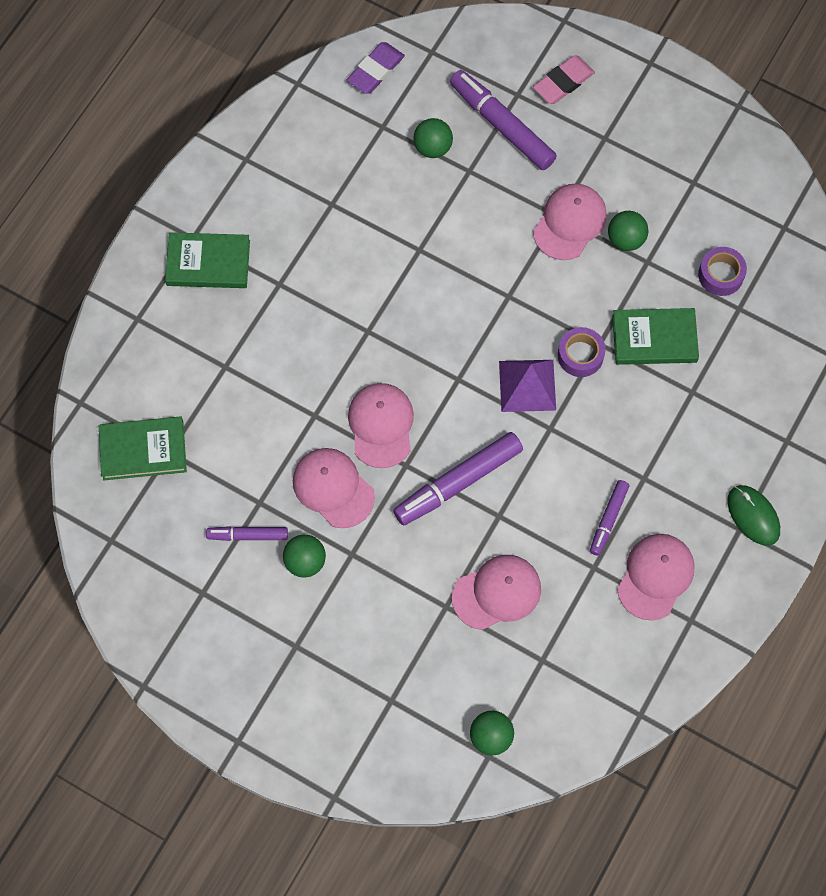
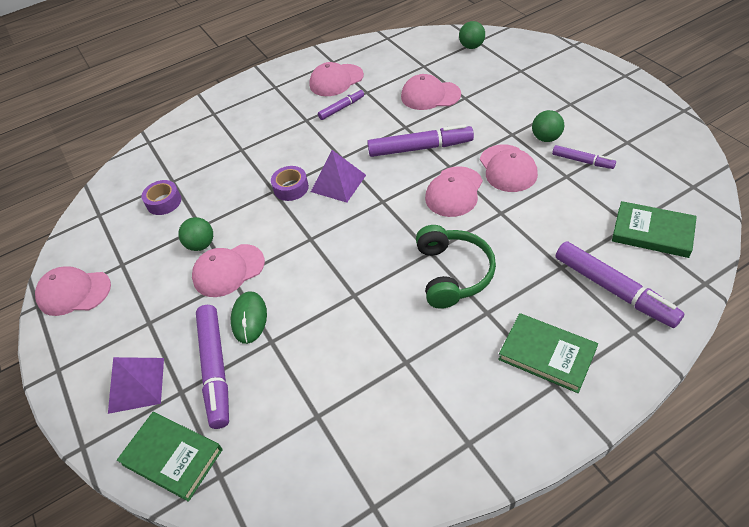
camera: 145 degrees left, 20 degrees down
purple eraser [347,42,405,94] -> none
green ball [414,118,453,158] -> none
pink eraser [533,55,595,104] -> purple pyramid [108,357,164,414]
green book [612,308,699,365] -> green book moved to [117,412,223,502]
green mouse [727,485,780,546] -> green mouse moved to [231,291,267,344]
none -> pink cap [35,266,111,316]
none -> green headphones [416,225,496,309]
none -> purple marker [556,241,685,328]

